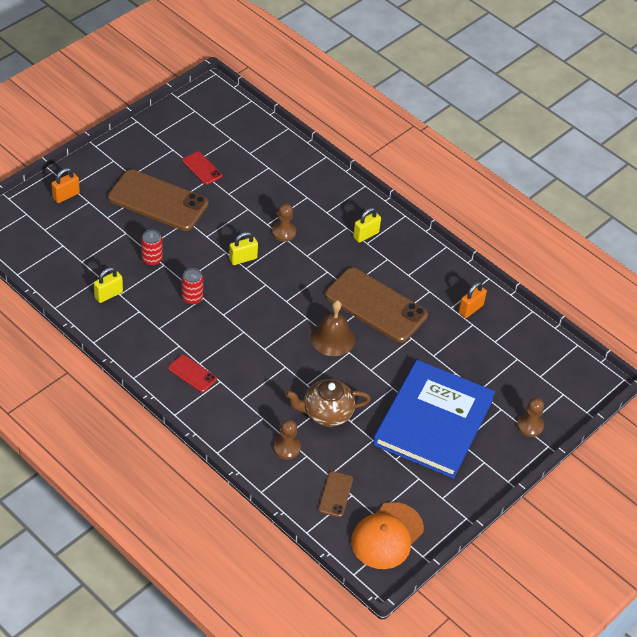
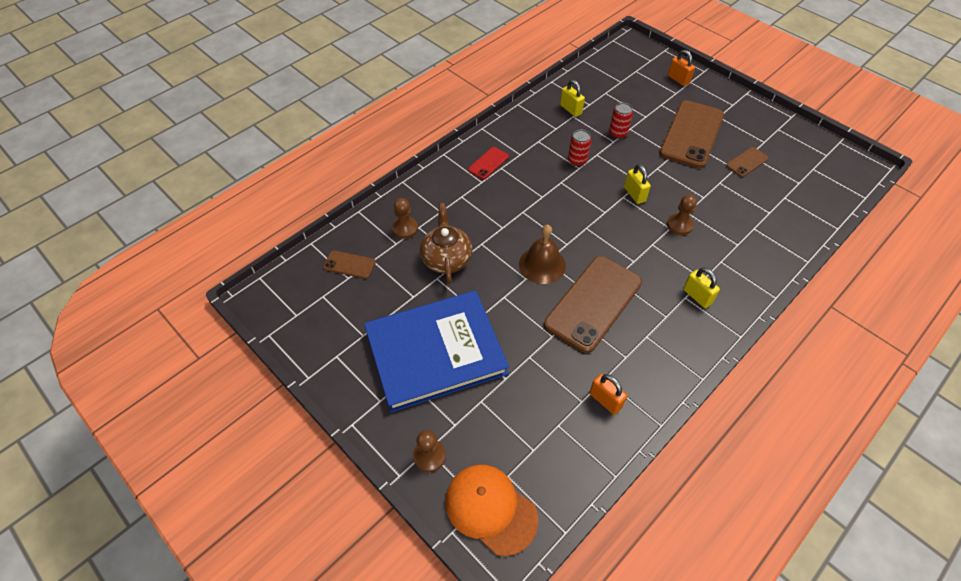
camera: 95 degrees right, 5 degrees up
red phone [182,152,222,185] -> brown phone [726,147,769,177]
orange cap [351,502,424,569] -> orange cap moved to [445,465,538,556]
blue book [373,360,495,479] -> blue book turned 45 degrees counterclockwise [364,290,509,412]

